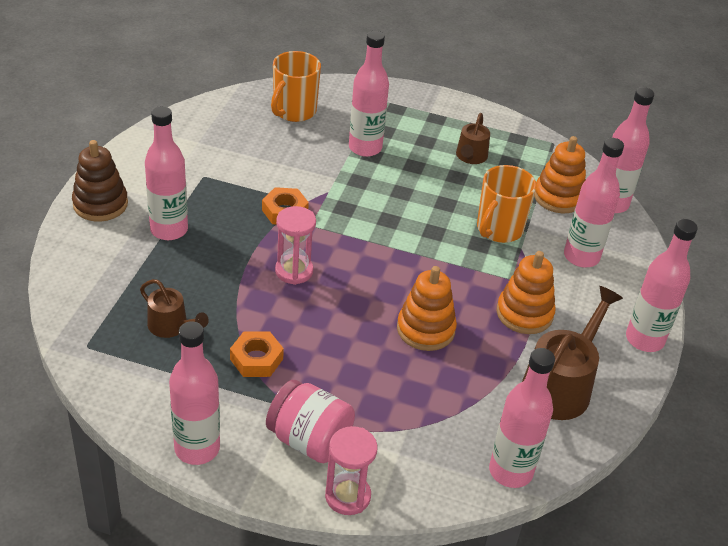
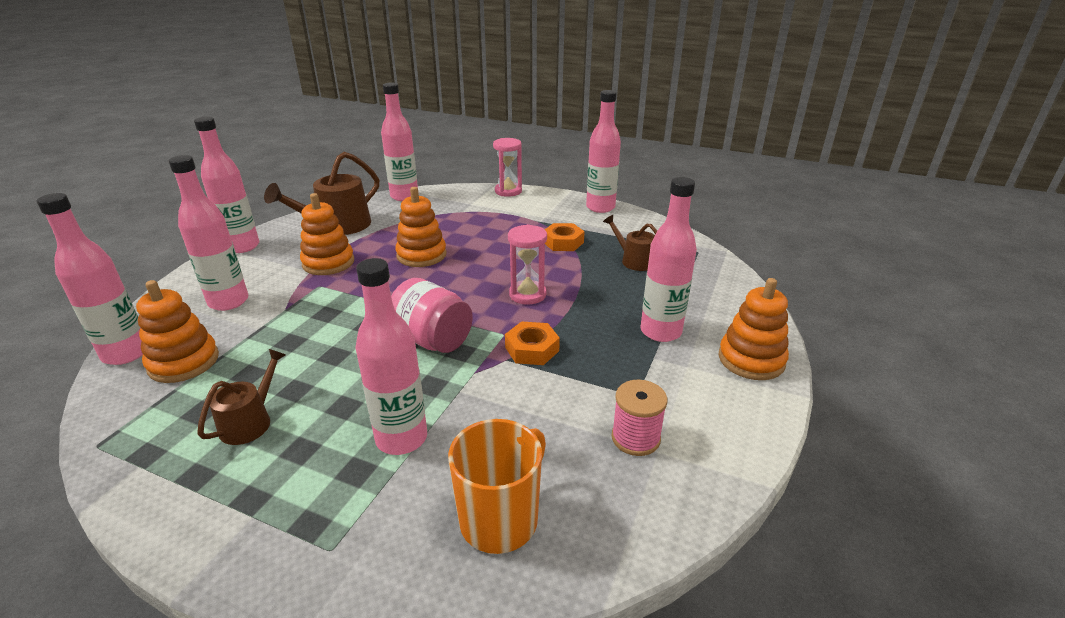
camera: 170 degrees left, 10 degrees down
brown stacking toy [72,140,128,222] -> orange stacking toy [718,278,789,380]
pink jar [266,380,355,463] -> pink jar moved to [391,278,473,353]
orange mug [477,165,537,243] -> none
none -> pink spool [612,380,667,456]

